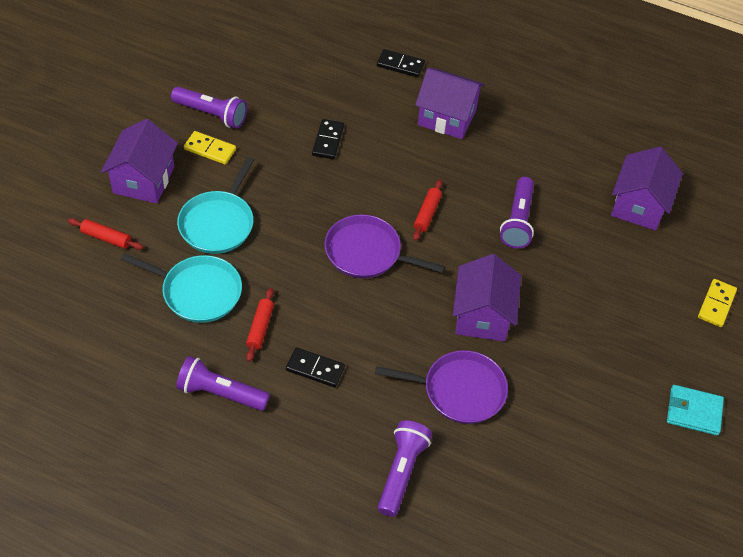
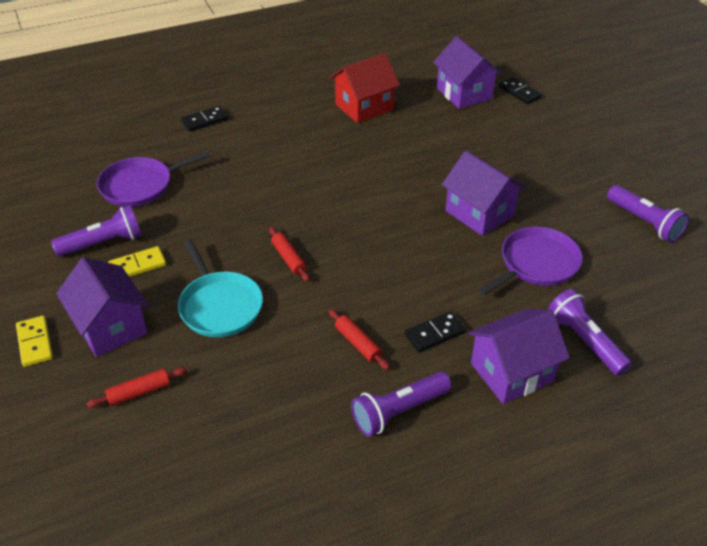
camera: 45 degrees left, 10 degrees down
turquoise pan [121,253,242,323] -> none
black domino [312,119,344,159] -> black domino moved to [499,77,542,104]
purple pan [325,214,445,278] -> purple pan moved to [97,151,211,207]
red rolling pin [413,180,442,241] -> red rolling pin moved to [269,227,310,282]
purple house [415,68,485,139] -> purple house moved to [468,309,570,404]
purple flashlight [500,177,534,248] -> purple flashlight moved to [607,185,689,242]
turquoise wallet [667,385,724,435] -> none
yellow domino [698,279,737,327] -> yellow domino moved to [16,315,53,367]
none -> red house [330,53,400,123]

